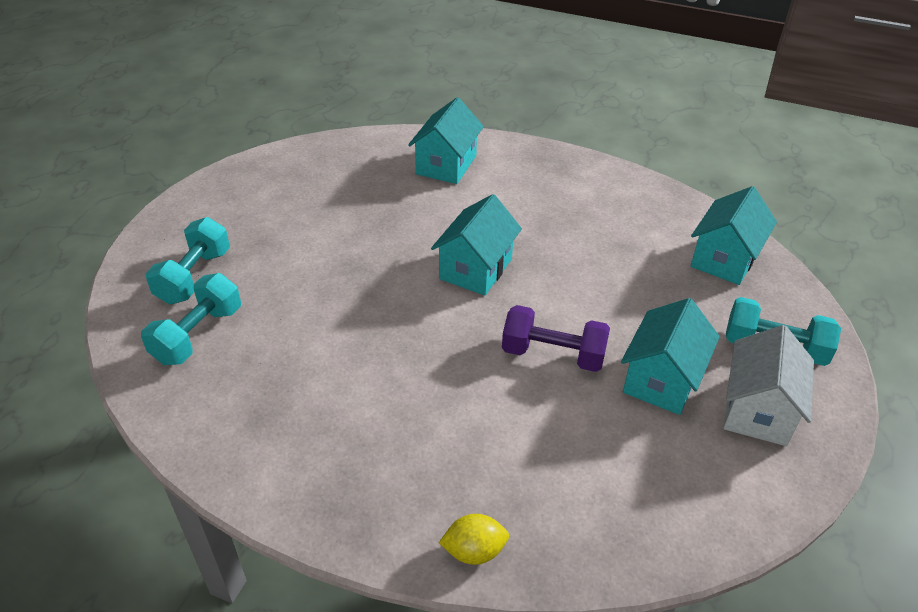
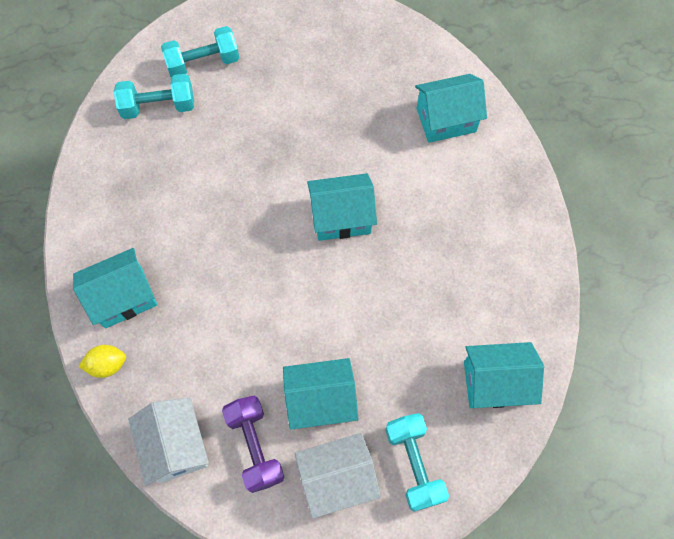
camera: 55 degrees right, 25 degrees up
yellow lemon [439,514,509,565] -> yellow lemon turned 60 degrees counterclockwise [79,345,126,378]
purple dumbbell [502,305,610,372] -> purple dumbbell moved to [222,396,284,493]
none -> turquoise house [73,248,157,329]
none -> white house [128,398,209,486]

